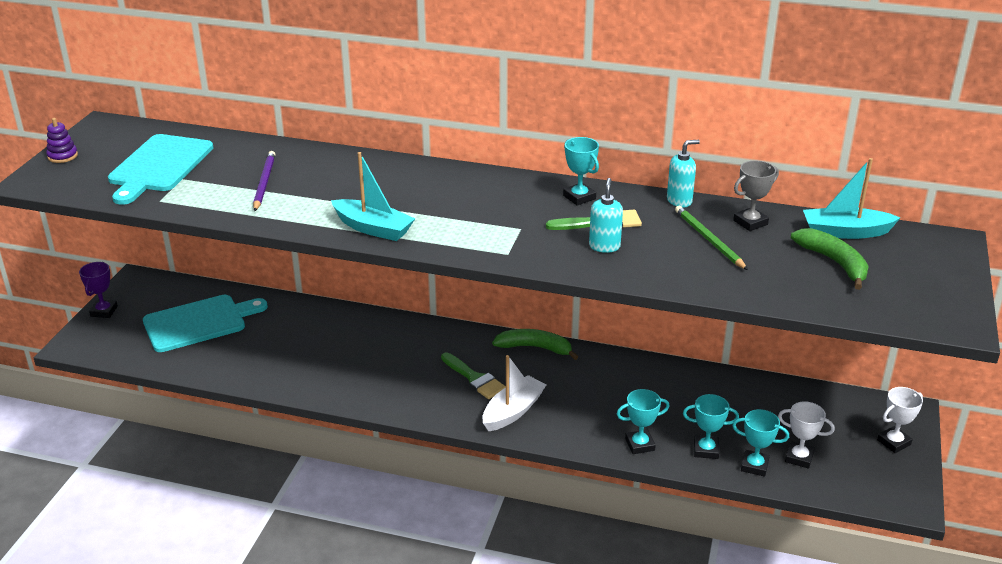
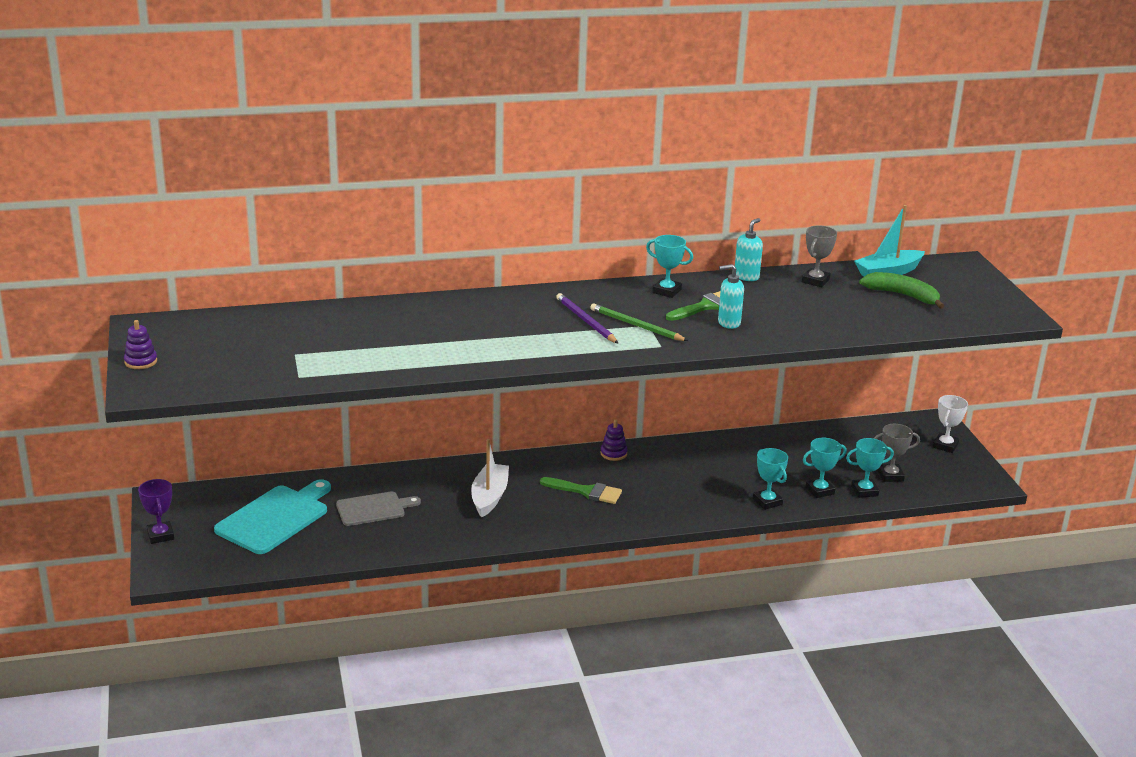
camera: 30 degrees left, 5 degrees down
turquoise cutting board [108,134,213,205] -> none
purple pencil [253,151,275,211] -> purple pencil moved to [556,293,619,344]
turquoise boat [331,152,415,241] -> none
white boat [483,355,547,431] -> white boat moved to [471,439,509,518]
green banana [492,329,578,360] -> purple stacking toy [601,420,628,461]
turquoise soap dispenser [589,178,623,253] -> turquoise soap dispenser turned 75 degrees counterclockwise [718,264,744,329]
turquoise trophy [617,389,670,454] -> turquoise trophy turned 75 degrees counterclockwise [753,448,788,510]
green pencil [675,206,748,270] -> green pencil moved to [590,303,688,341]
white trophy [778,401,835,469] -> grey trophy [874,424,920,482]
none -> grey cutting board [336,492,421,526]

